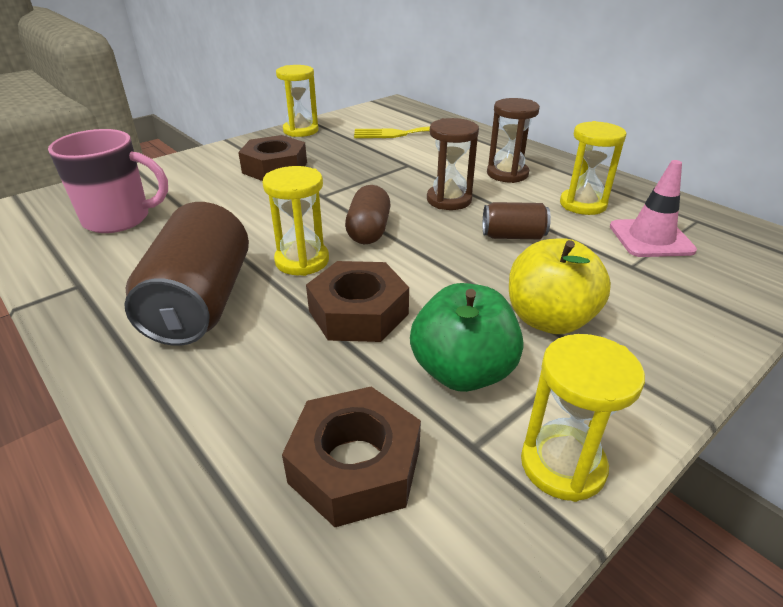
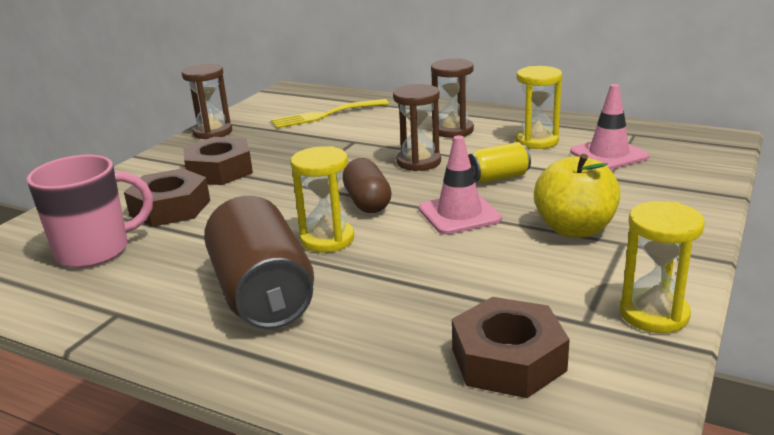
camera: 20 degrees left, 10 degrees down
yellow hourglass [276,65,319,137] -> brown hourglass [182,64,232,139]
brown nut [306,261,409,342] -> brown nut moved to [124,168,210,227]
green apple [410,283,523,392] -> none
brown can [483,202,551,239] -> yellow can [468,142,531,183]
none -> pink traffic cone [419,135,502,235]

